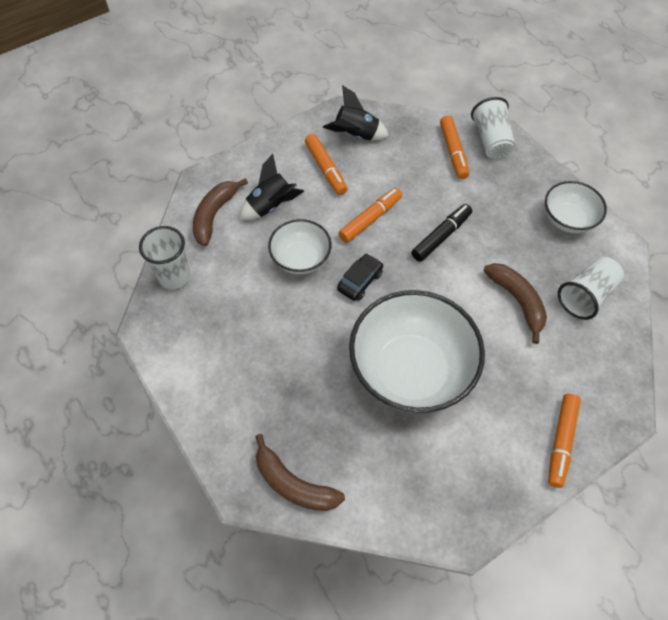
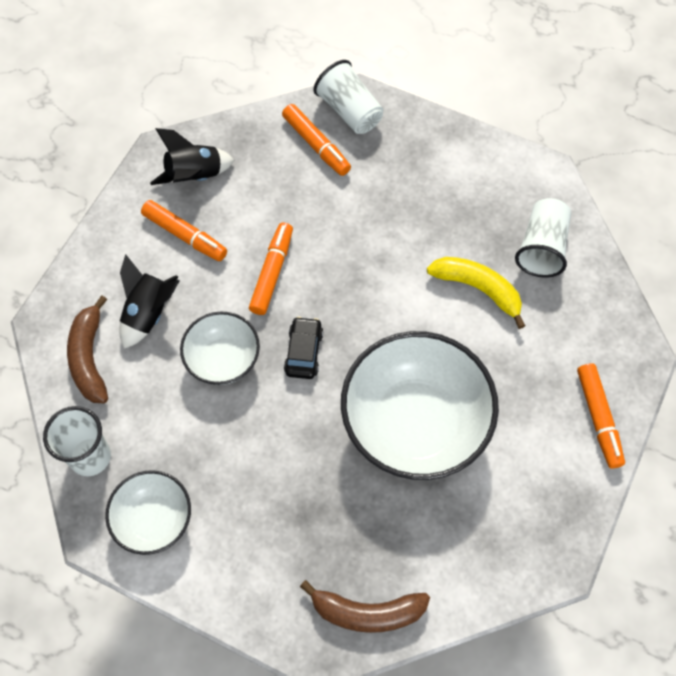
camera: 30 degrees left, 5 degrees up
black marker [411,204,472,262] -> none
brown banana [483,263,547,344] -> yellow banana [427,257,525,329]
white bowl [545,181,607,233] -> white bowl moved to [105,470,191,555]

